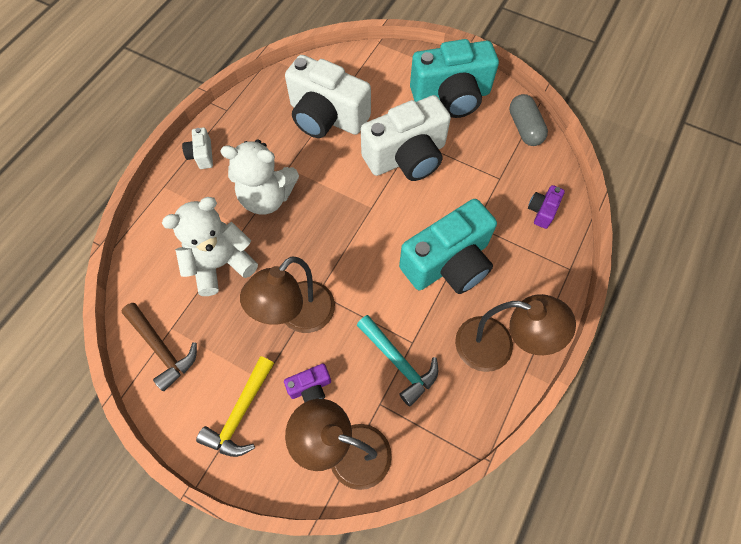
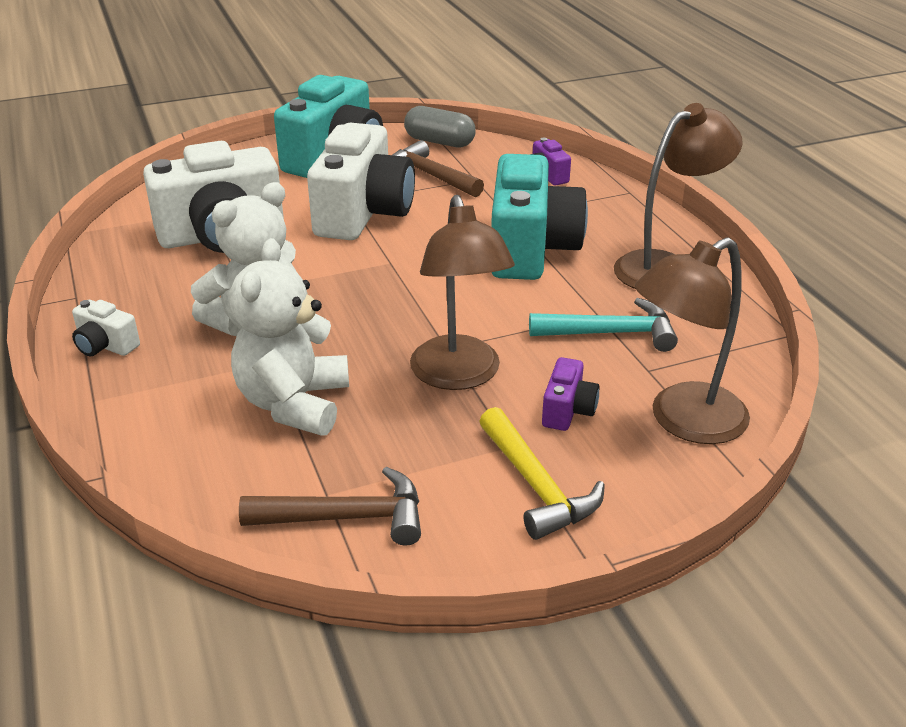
camera: 50 degrees left, 30 degrees down
none -> brown hammer [393,140,484,197]

